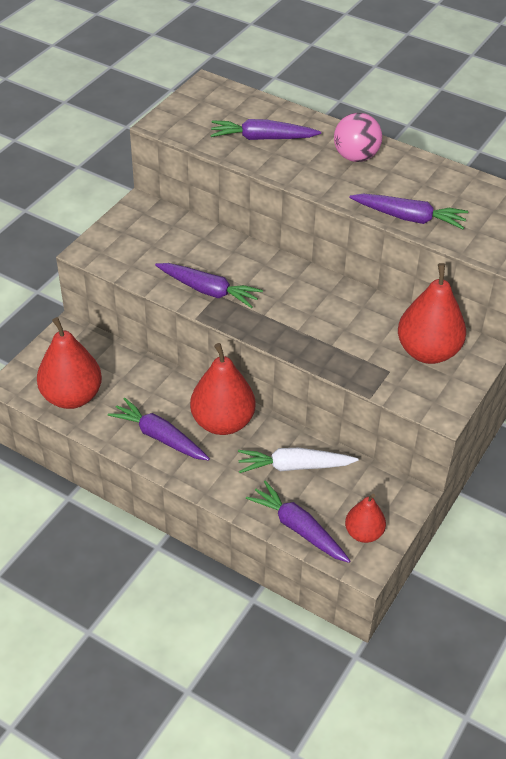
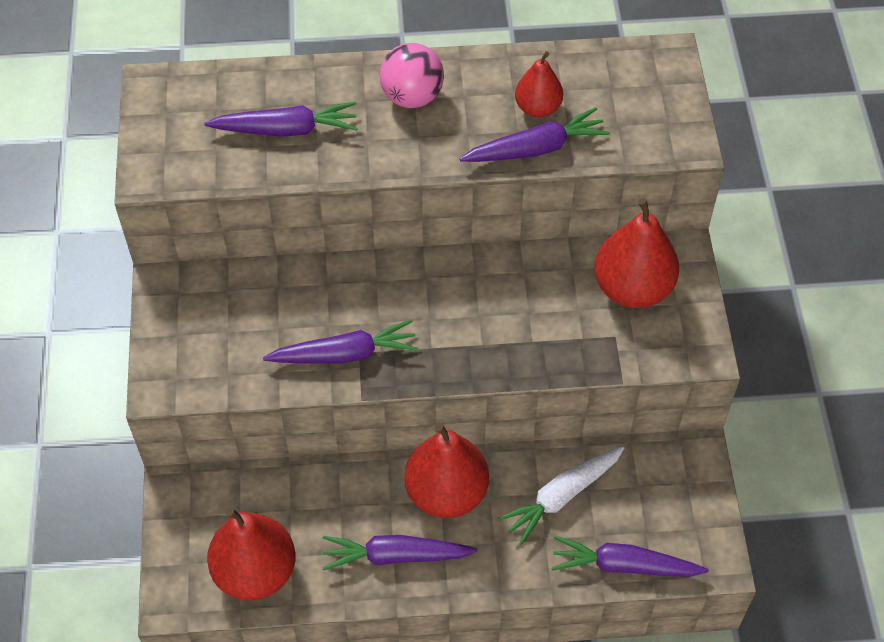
camera: 35 degrees left, 10 degrees up
purple carrot [210,119,321,140] -> purple carrot turned 150 degrees counterclockwise [204,102,358,137]
red pear [345,494,386,543] -> red pear moved to [515,52,563,118]

